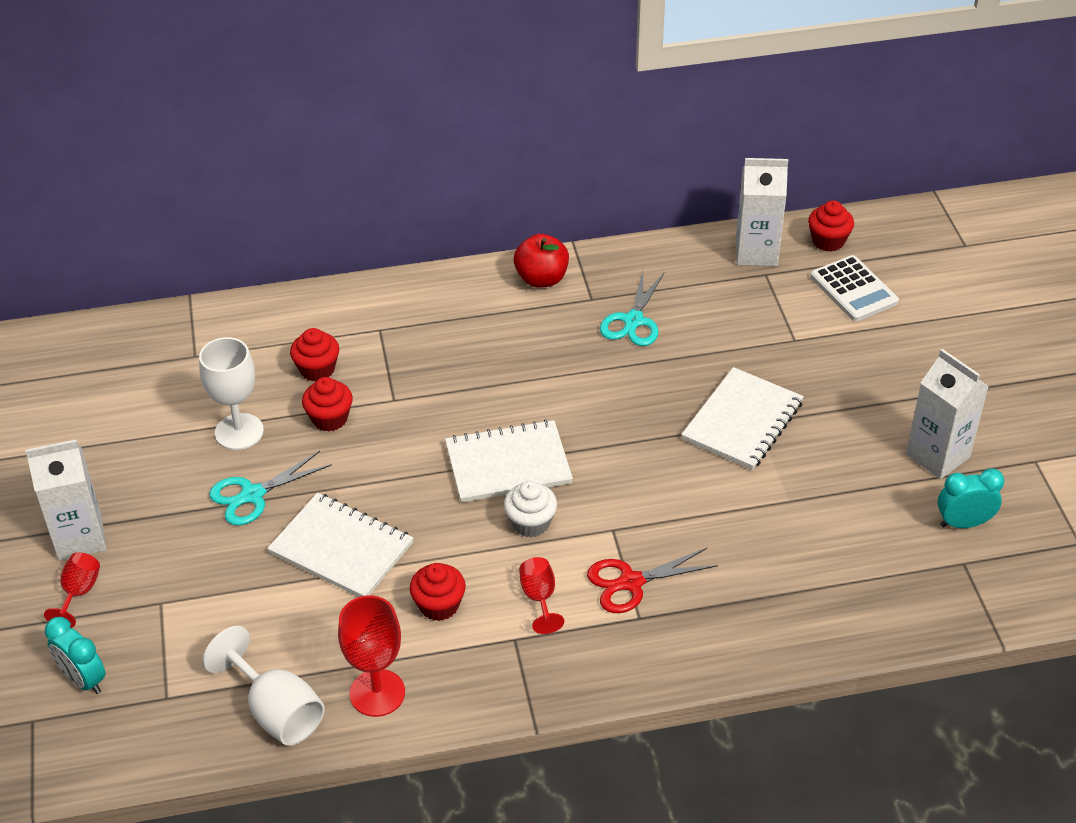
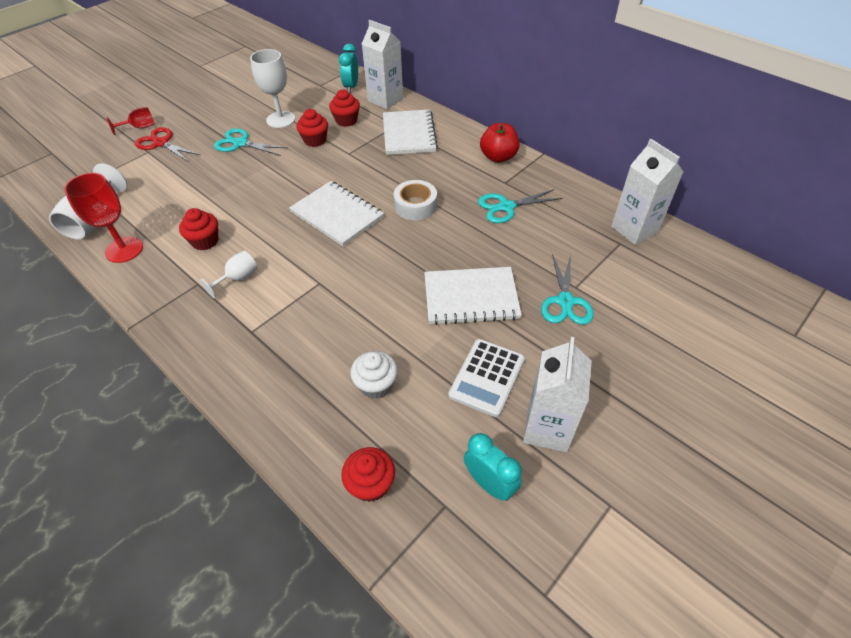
camera: 55 degrees right, 5 degrees up
white carton [25,439,106,561] -> white carton moved to [362,20,403,109]
turquoise clock [45,617,106,694] -> turquoise clock moved to [339,44,358,93]
white notebook [267,493,413,597] -> white notebook moved to [383,109,438,155]
white cupcake [504,481,557,538] -> white cupcake moved to [350,351,398,399]
red goblet [519,557,564,634] -> white goblet [200,251,258,298]
red scissors [587,548,718,613] -> red scissors moved to [135,127,200,162]
red cupcake [808,200,854,252] -> red cupcake moved to [341,447,395,502]
white calculator [810,255,899,321] -> white calculator moved to [448,339,525,417]
none -> white tape [394,180,437,220]
none -> turquoise scissors [541,254,594,325]

